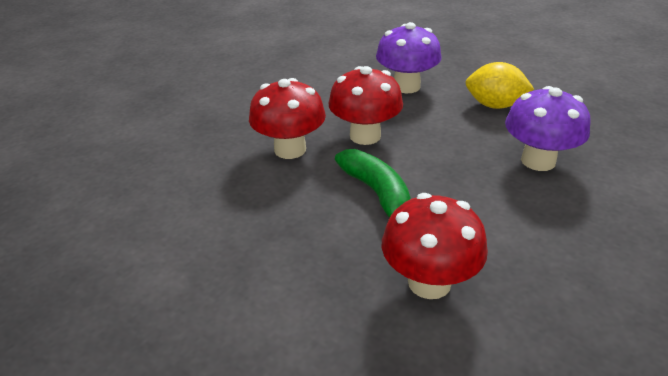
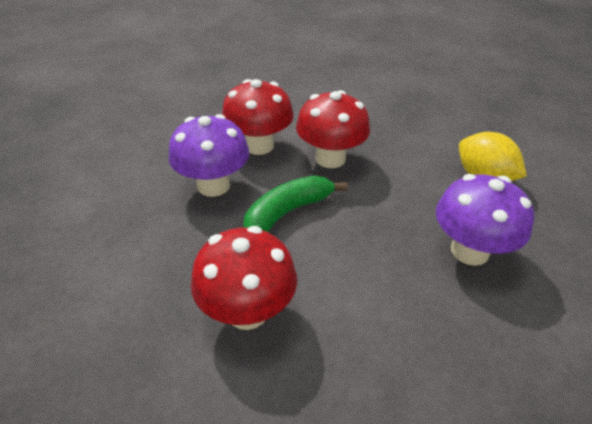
camera: 30 degrees right, 5 degrees up
green banana [335,149,410,218] -> green banana turned 135 degrees counterclockwise [243,176,348,232]
purple mushroom [376,22,441,93] -> purple mushroom moved to [169,114,249,197]

